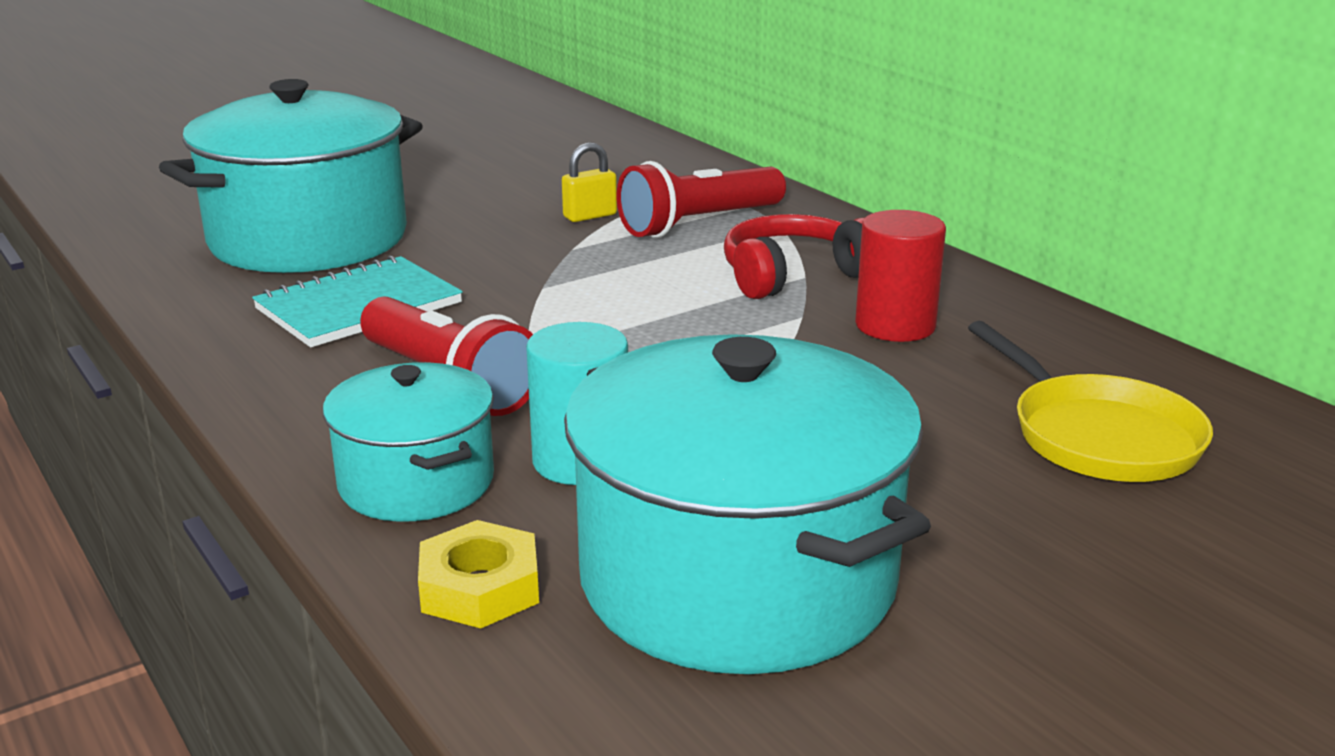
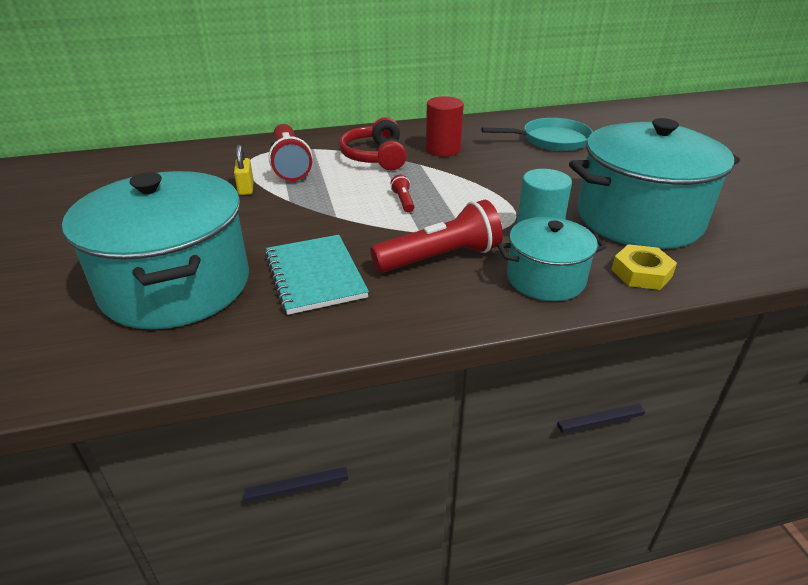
camera: 70 degrees left, 10 degrees up
yellow pan [968,321,1213,482] -> turquoise pan [481,118,593,151]
none -> red flashlight [390,175,414,213]

